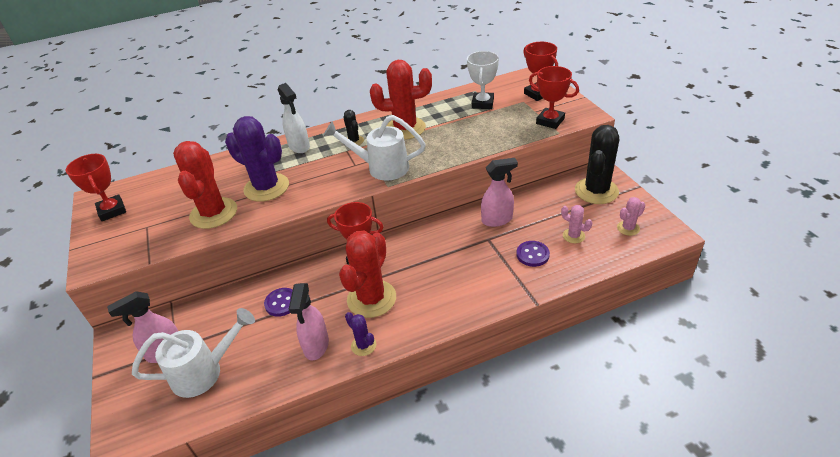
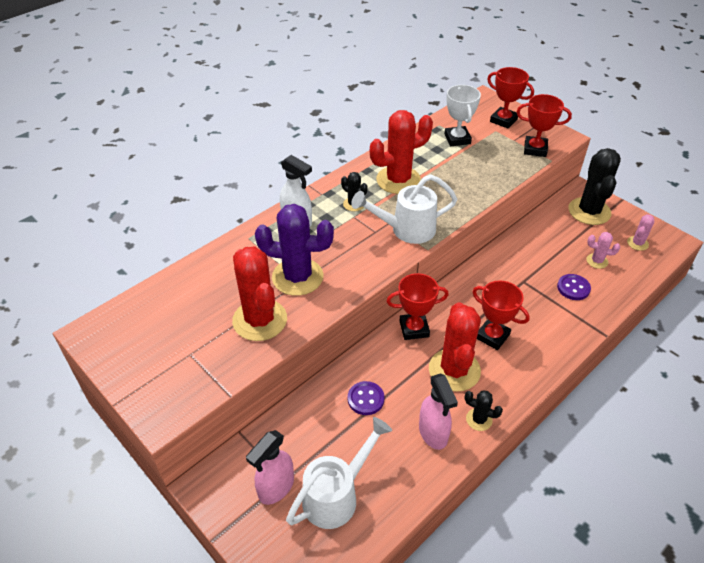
camera: 25 degrees left, 5 degrees up
red trophy [66,154,126,221] -> red trophy moved to [472,280,530,350]
purple cactus [345,312,376,356] -> black cactus [464,391,503,431]
pink spray bottle [481,158,518,227] -> none

